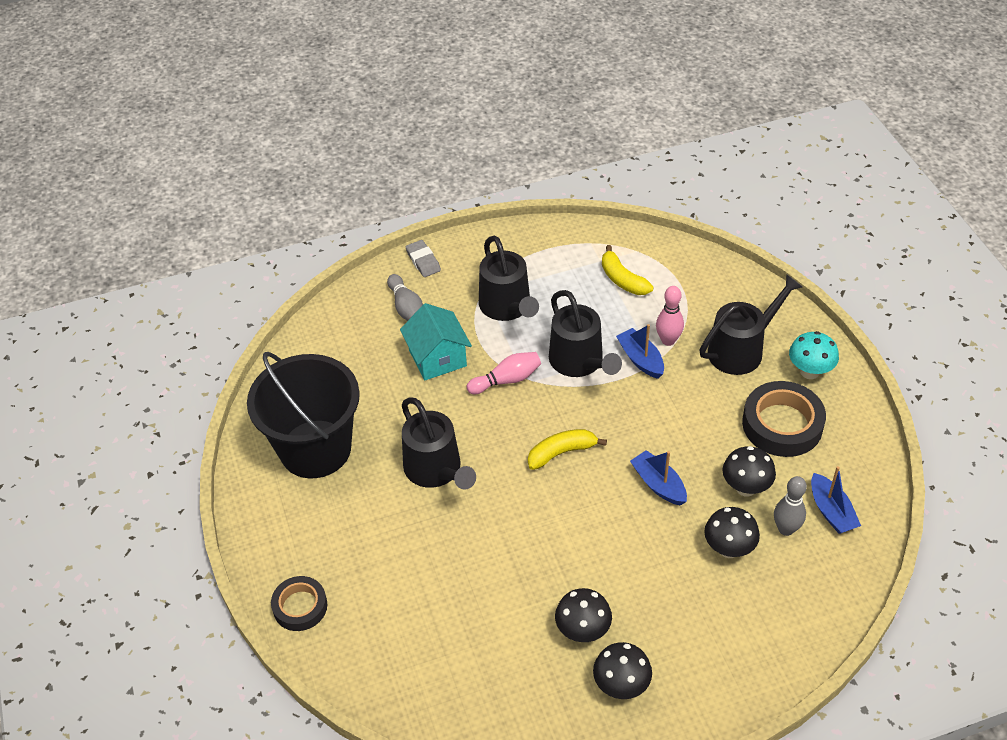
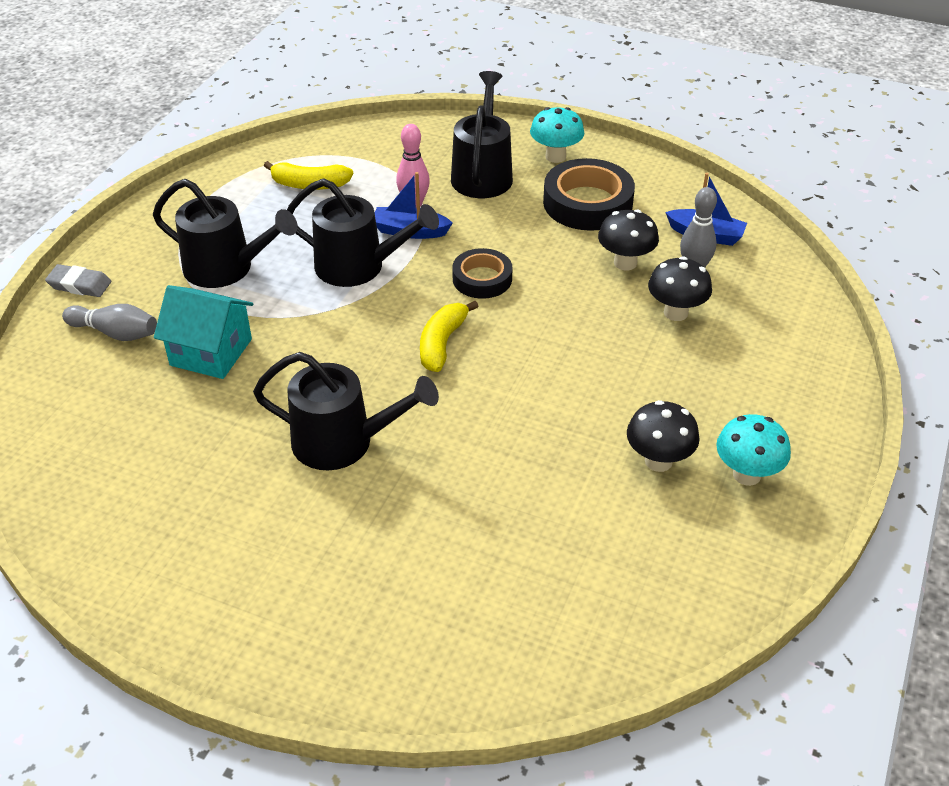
camera: 50 degrees left, 5 degrees down
black bucket [247,352,360,478] -> none
black tape [271,576,327,631] -> black tape moved to [452,248,513,299]
pink bowling pin [467,352,541,394] -> none
black mushroom [593,642,652,699] -> turquoise mushroom [716,414,791,486]
blue boat [630,450,687,506] -> none

